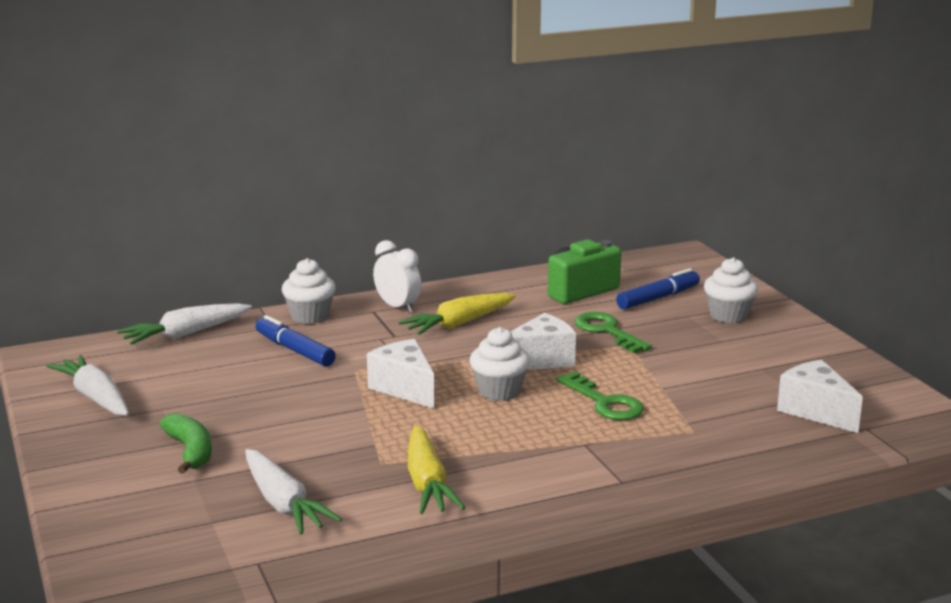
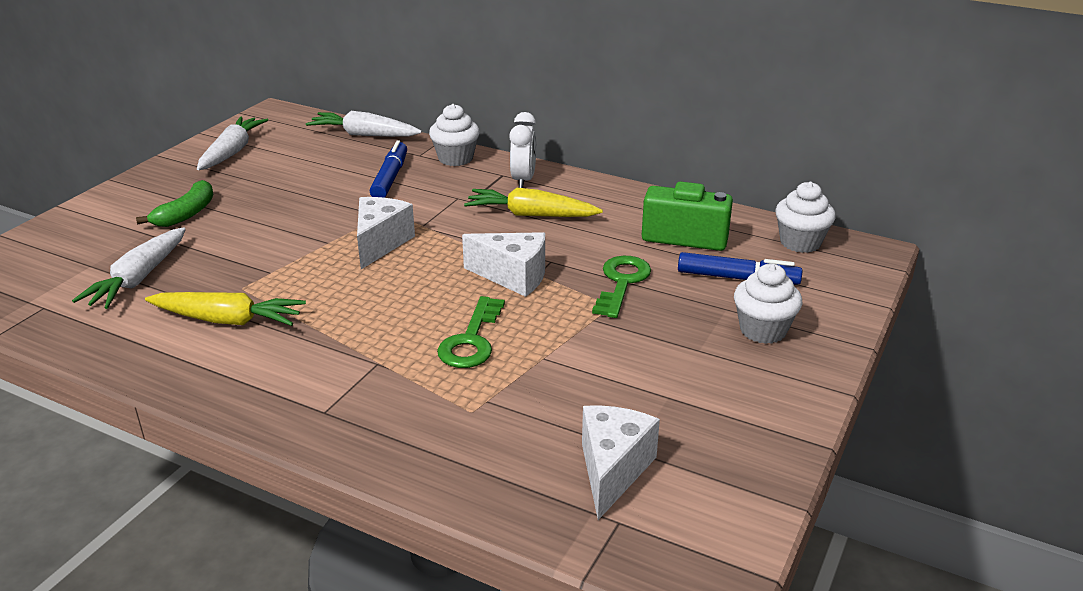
camera: 50 degrees right, 10 degrees up
yellow carrot [408,425,465,514] -> yellow carrot turned 120 degrees counterclockwise [145,292,306,326]
white cupcake [470,327,530,401] -> white cupcake moved to [775,182,836,253]

